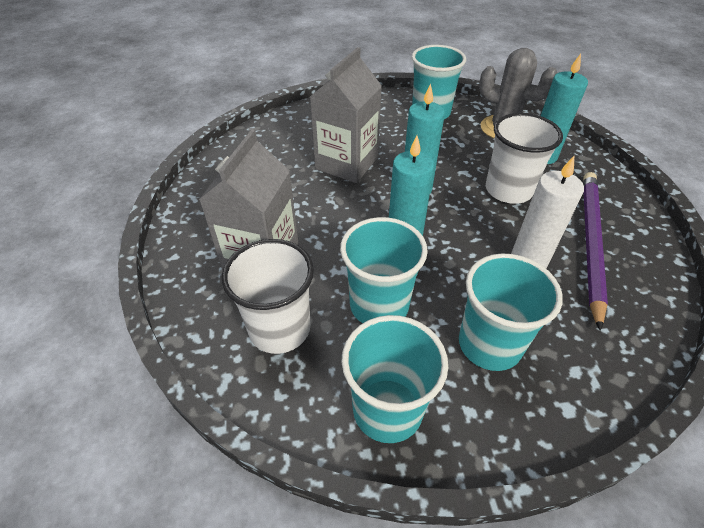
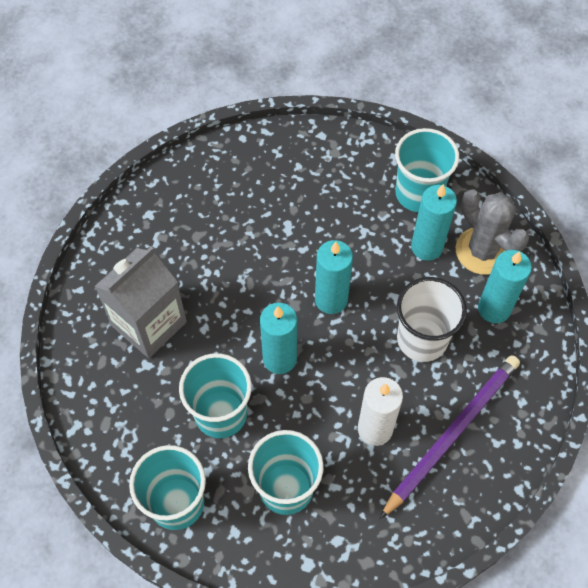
camera: 25 degrees right, 15 degrees up
white cup [222,239,314,354] -> none
grey carton [310,47,382,183] -> none
none -> turquoise candle [411,184,457,261]

